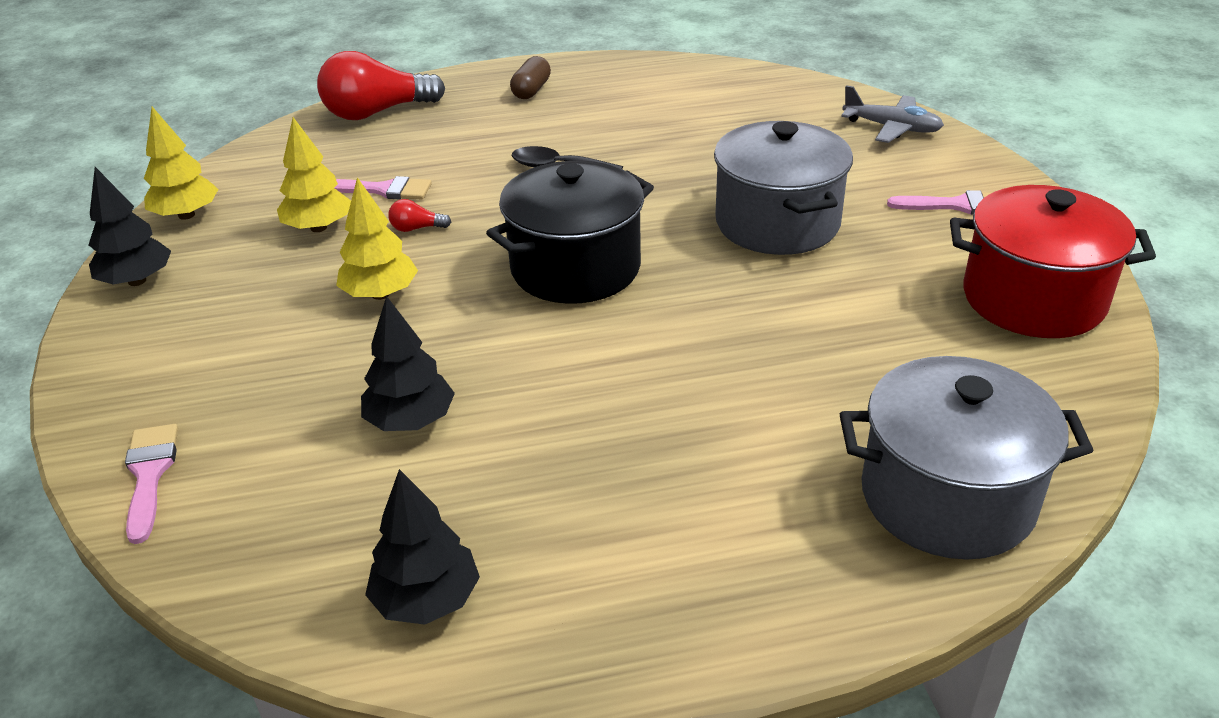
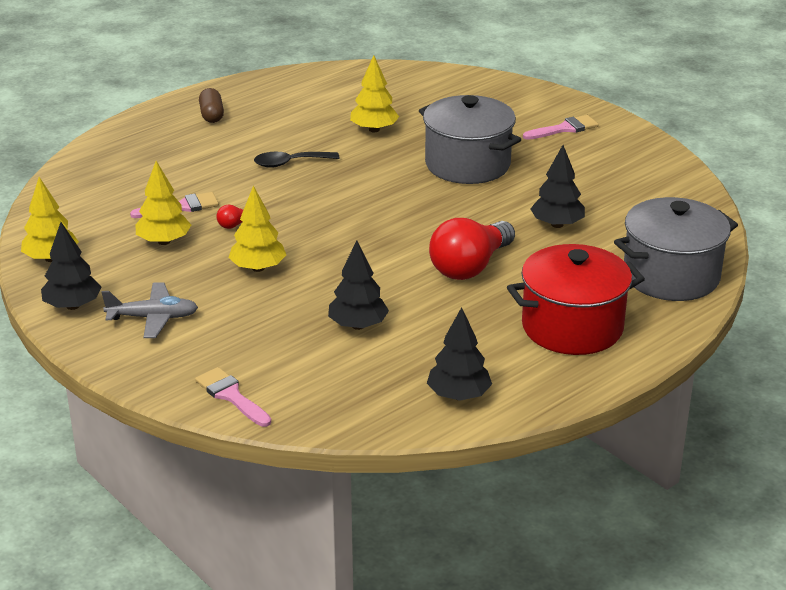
camera: 30 degrees left, 5 degrees down
red light bulb [317,51,445,120] -> red light bulb moved to [429,218,515,280]
black pot [486,161,654,304] -> none
grey plane [841,85,944,143] -> grey plane moved to [101,282,198,338]
red pot [950,185,1156,338] -> red pot moved to [507,244,645,355]
none -> yellow tree [350,55,399,132]
none -> black tree [531,145,585,228]

